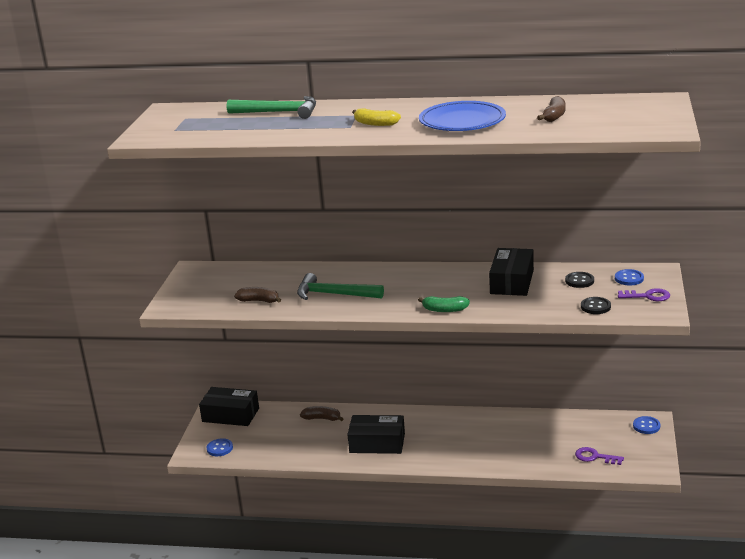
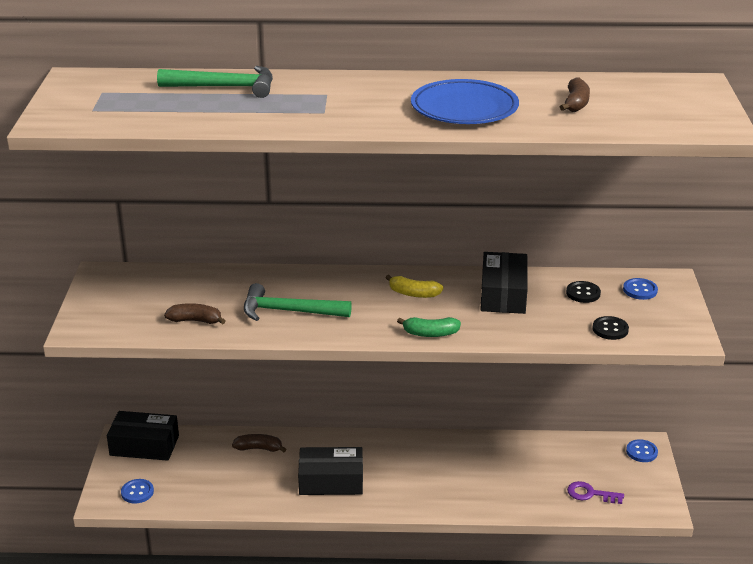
camera: 10 degrees left, 5 degrees up
yellow banana [352,108,401,126] -> yellow banana moved to [386,275,443,298]
purple key [618,288,670,301] -> none

